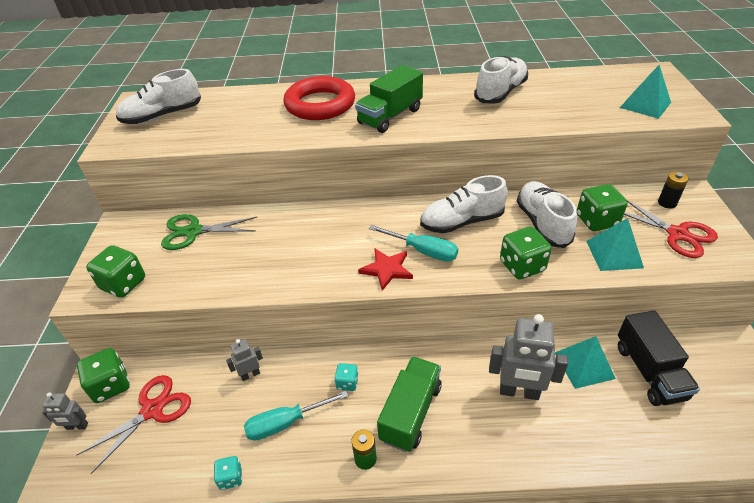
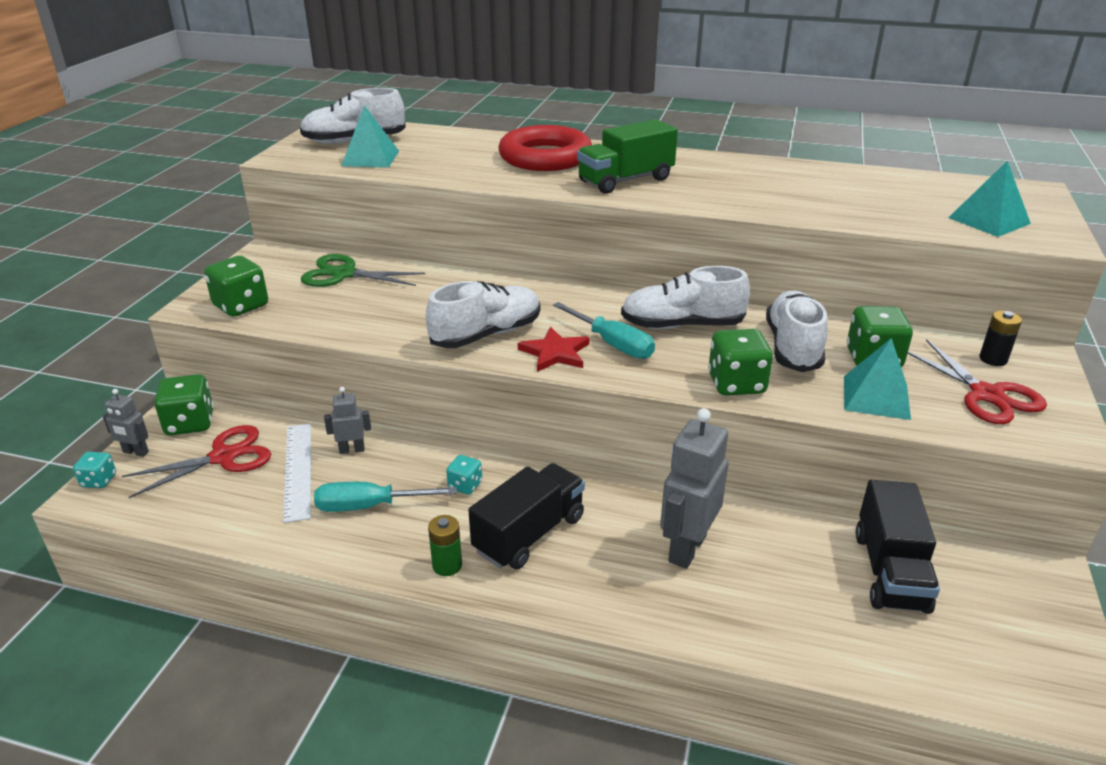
camera: 15 degrees right, 10 degrees down
turquoise dice [214,456,242,490] -> turquoise dice moved to [73,452,116,488]
green truck [377,356,442,452] -> black truck [468,463,585,570]
white shoe [474,56,528,104] -> white shoe moved to [426,281,540,348]
grey robot [489,314,568,400] -> grey robot turned 90 degrees clockwise [660,408,729,569]
turquoise pyramid [555,336,616,389] -> turquoise pyramid moved to [341,105,399,168]
none -> white ruler [283,424,311,523]

